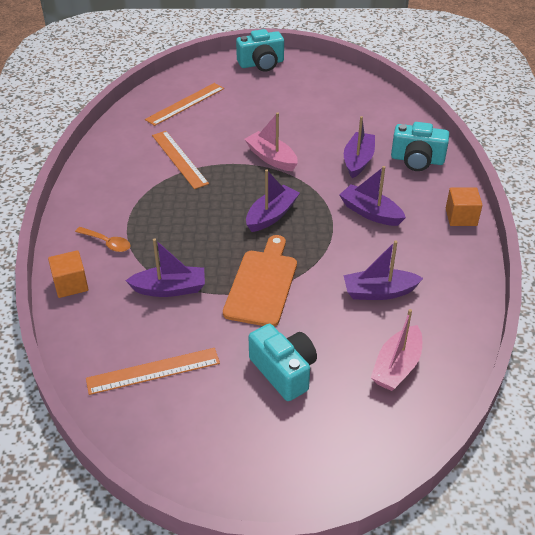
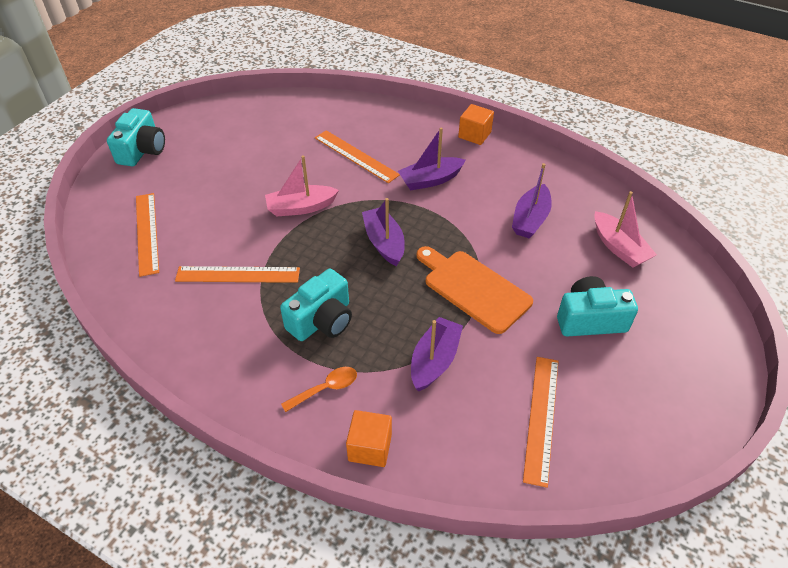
camera: 60 degrees left, 5 degrees up
purple boat [344,116,375,178] -> orange ruler [315,130,400,183]
turquoise camera [391,122,449,171] -> turquoise camera moved to [280,269,352,341]

